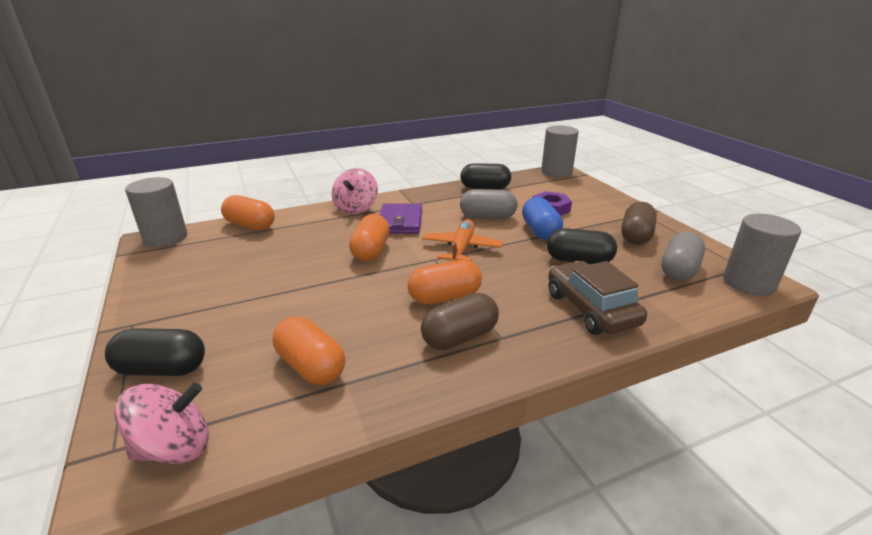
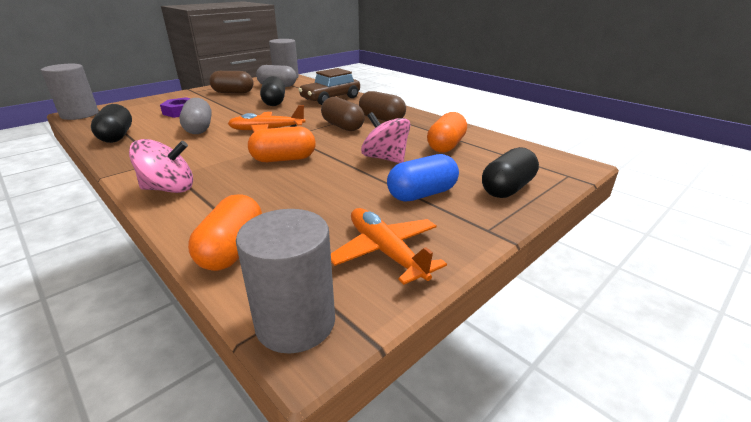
camera: 110 degrees left, 0 degrees up
black capsule [105,328,205,376] -> black capsule turned 60 degrees clockwise [482,147,539,198]
pink spinning top [114,383,209,464] -> pink spinning top moved to [361,112,410,163]
purple wallet [380,203,422,234] -> none
orange capsule [408,260,482,305] -> brown capsule [321,97,365,131]
blue capsule [522,197,563,240] -> blue capsule moved to [387,154,459,201]
none -> orange plane [331,208,447,285]

